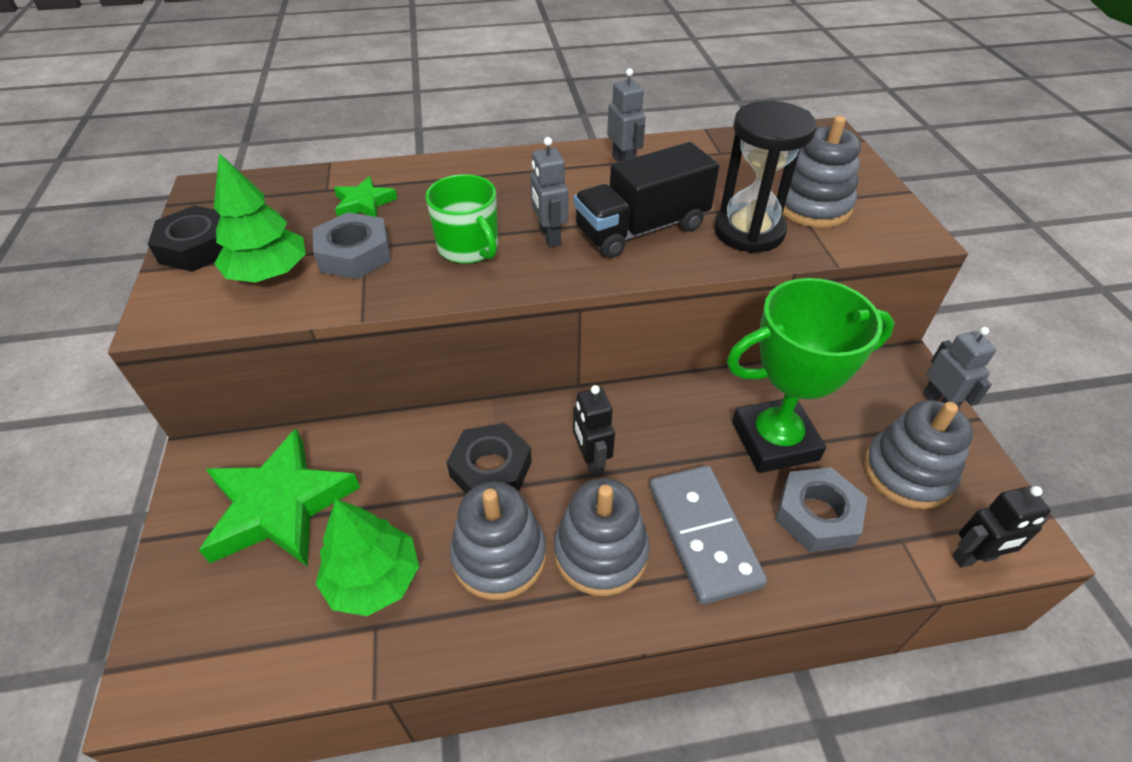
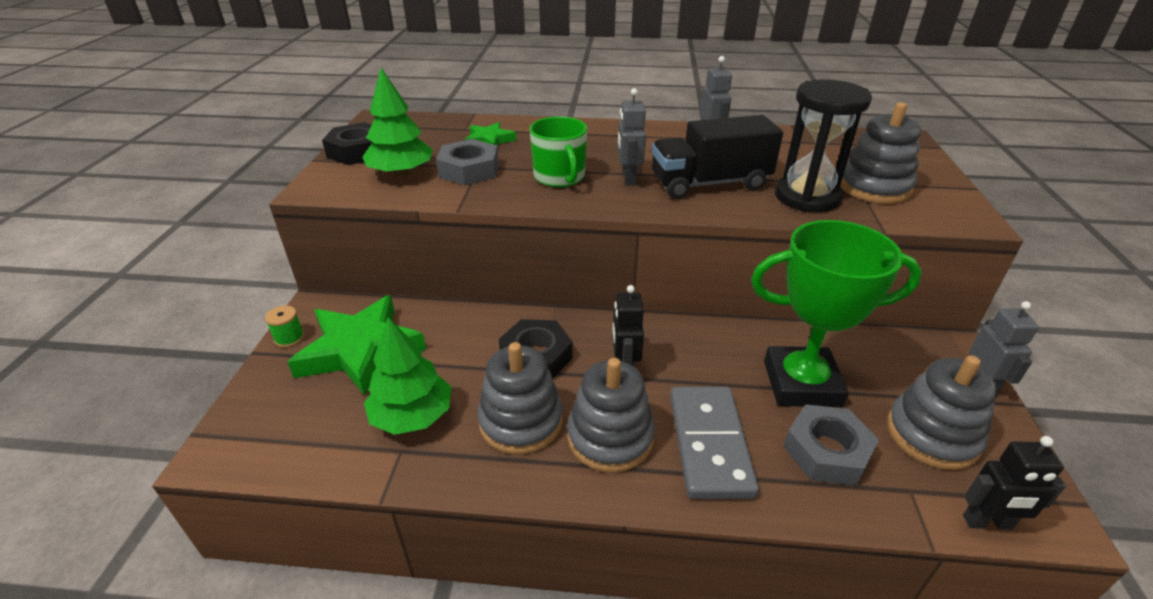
camera: 15 degrees right, 10 degrees down
none -> green spool [265,305,304,348]

